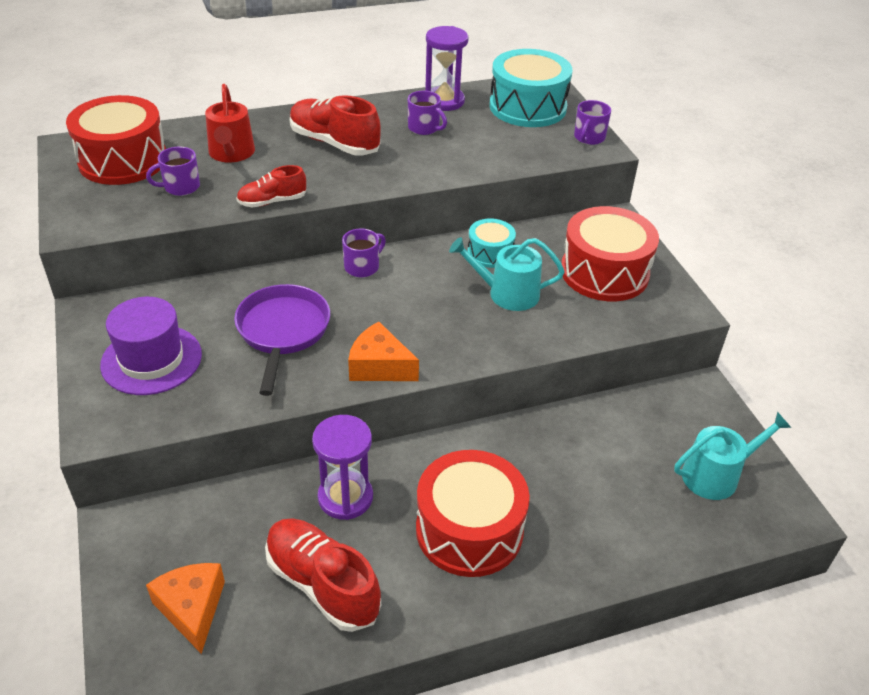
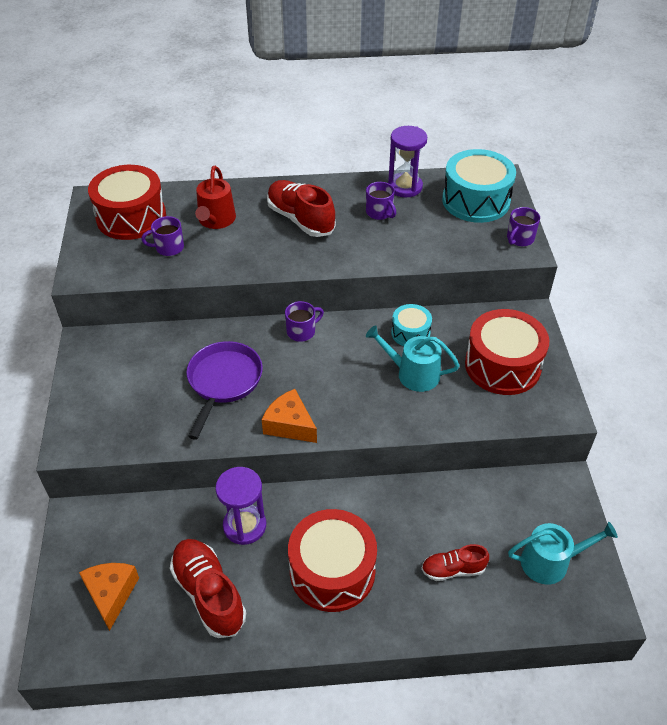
camera: 15 degrees right, 5 degrees up
purple hat [100,297,202,395] -> none
red shoe [236,165,306,208] -> red shoe moved to [421,544,489,581]

